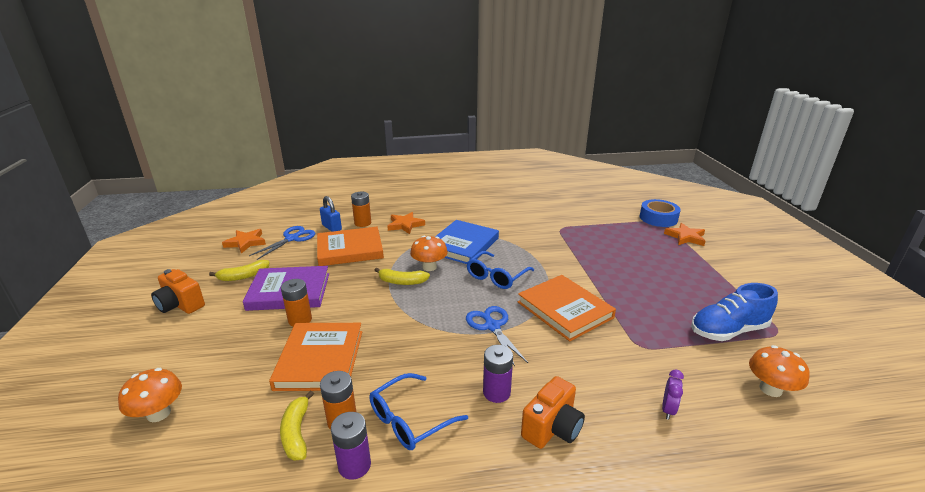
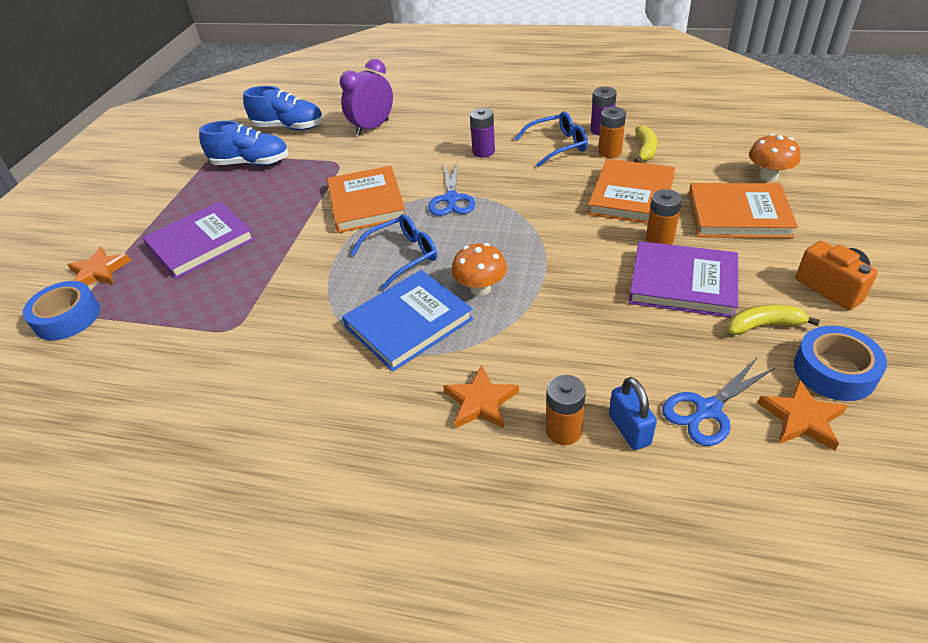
camera: 155 degrees left, 15 degrees up
orange book [317,227,384,266] -> orange book moved to [689,183,798,238]
yellow banana [375,268,430,285] -> none
orange camera [521,376,585,449] -> none
purple clock [662,370,684,420] -> purple clock [340,59,393,136], size x2.04
orange mushroom [749,345,810,397] -> blue shoe [243,86,323,130]
none -> purple book [143,201,255,279]
none -> blue tape [794,326,887,401]

